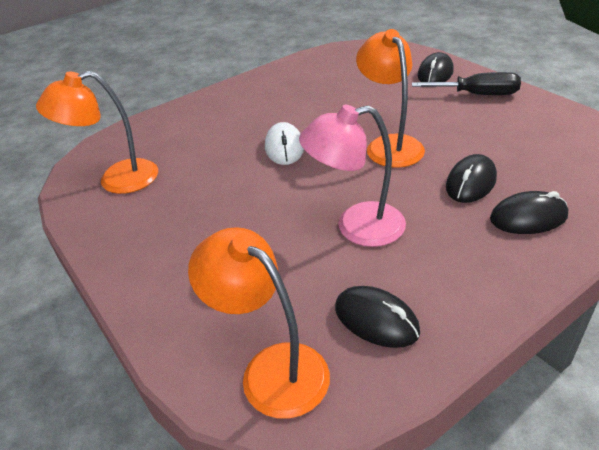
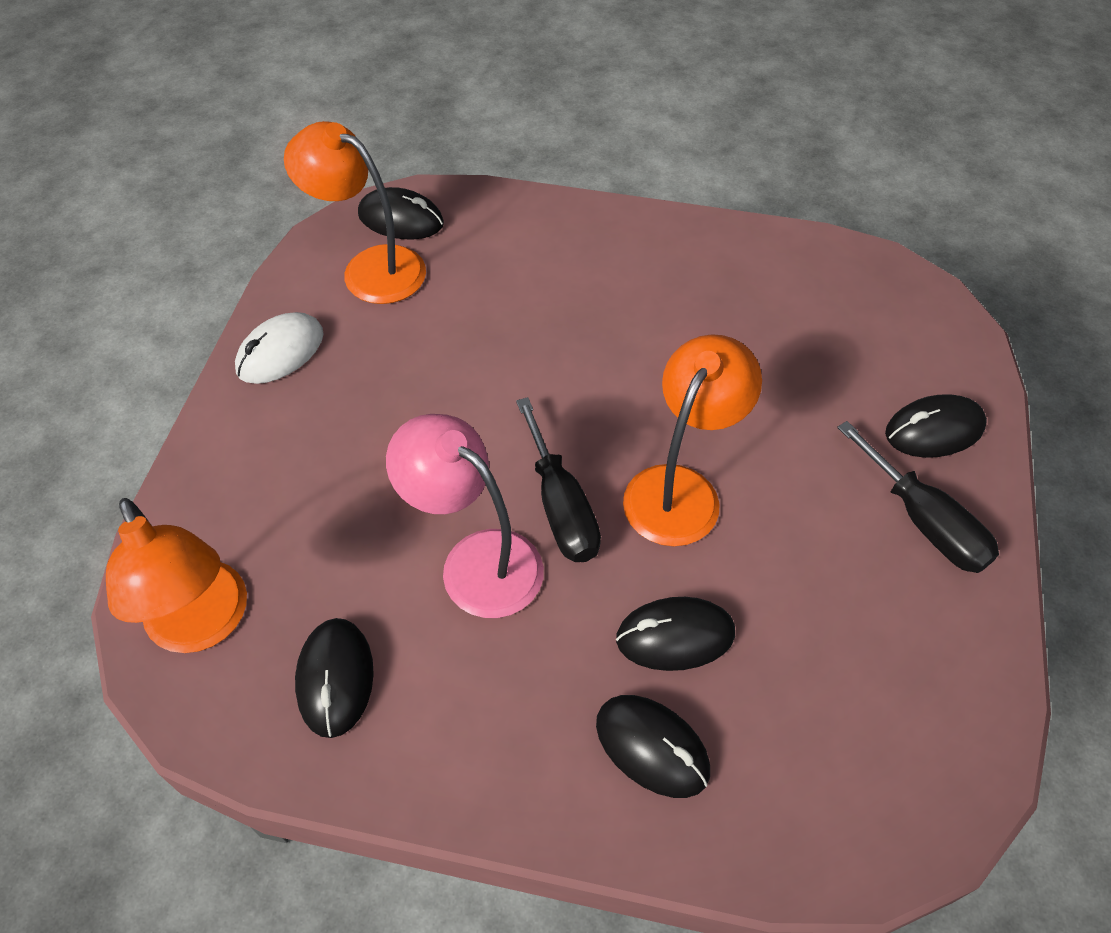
camera: 45 degrees right, 15 degrees up
orange lamp [188,227,330,419] -> orange lamp turned 150 degrees clockwise [106,498,247,653]
white mouse [265,122,304,165] -> white mouse moved to [235,312,324,384]
none -> black mouse [358,187,444,240]
none -> black screwdriver [516,397,601,562]

